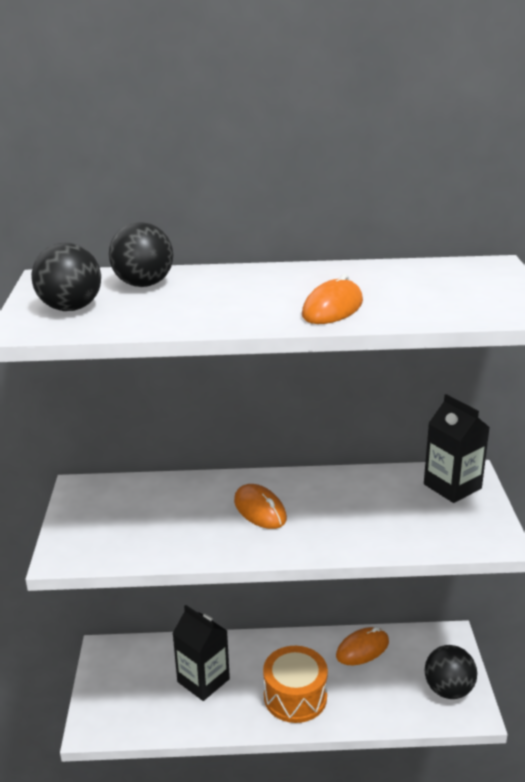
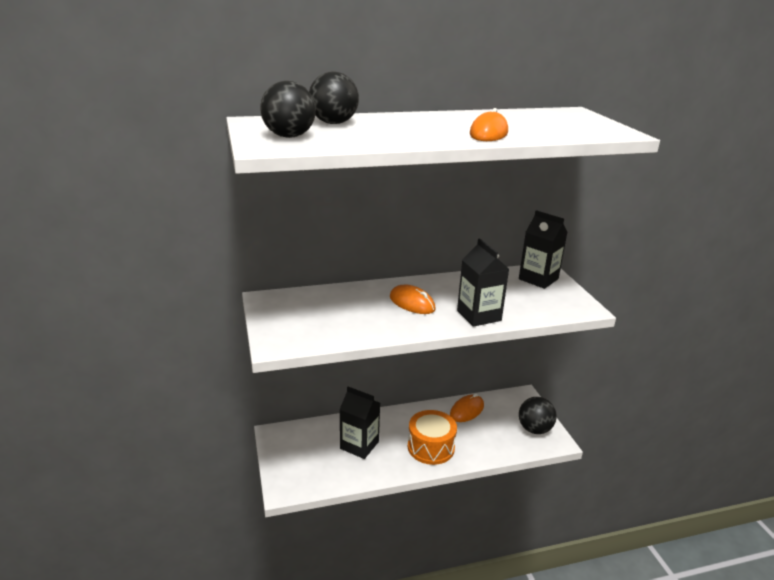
camera: 15 degrees left, 0 degrees up
none -> black carton [457,238,509,327]

